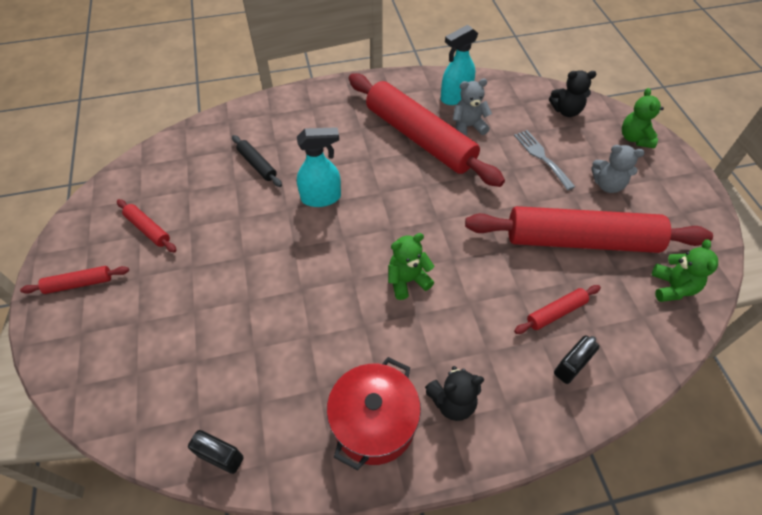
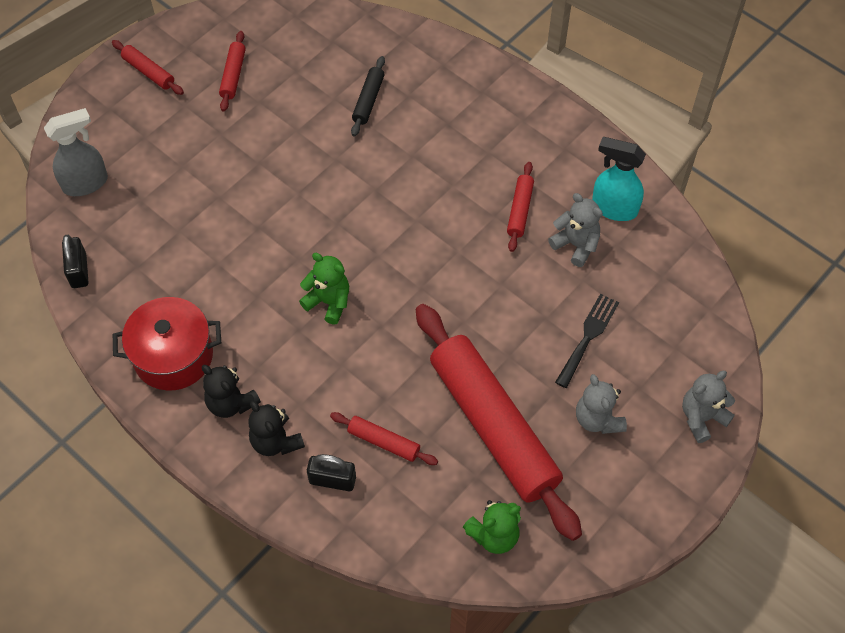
camera: 55 degrees right, 5 degrees up
turquoise spray bottle [297,127,341,207] -> none
red rolling pin [349,73,505,187] -> red rolling pin [507,162,534,252], size x0.41
grey fork [514,130,575,190] -> black fork [555,294,619,388]
black teddy bear [549,70,597,117] -> black teddy bear moved to [248,401,305,456]
green teddy bear [622,88,664,148] -> grey teddy bear [682,371,735,443]
none -> grey spray bottle [44,108,108,196]

